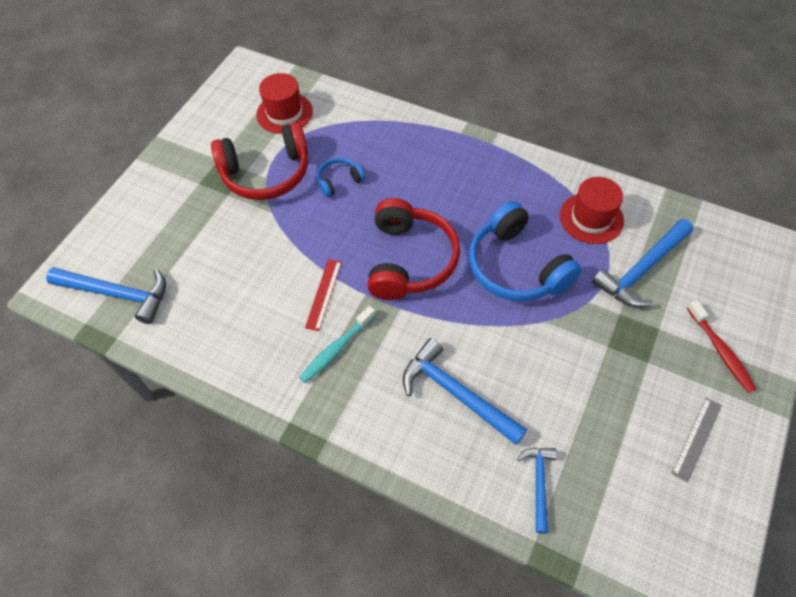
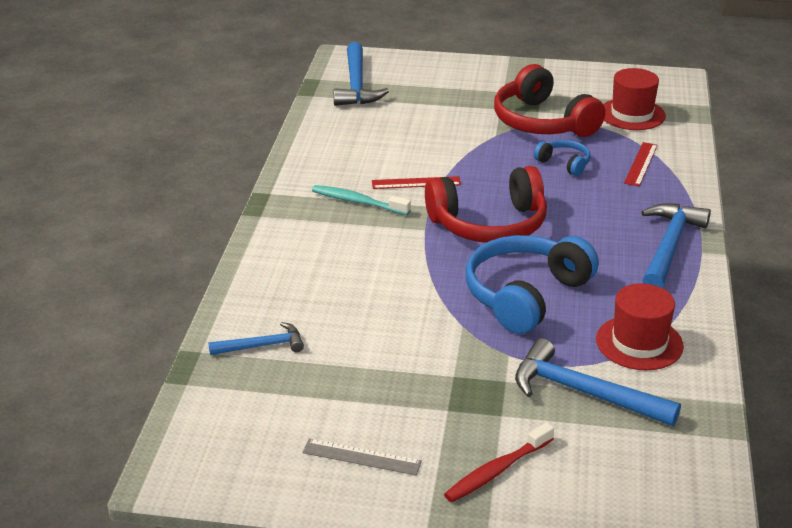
camera: 70 degrees right, 25 degrees down
blue hammer [403,338,527,445] -> blue hammer moved to [642,203,711,288]
none -> red ruler [624,142,658,186]

